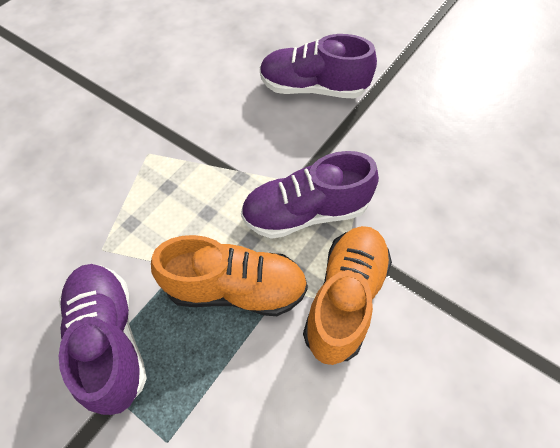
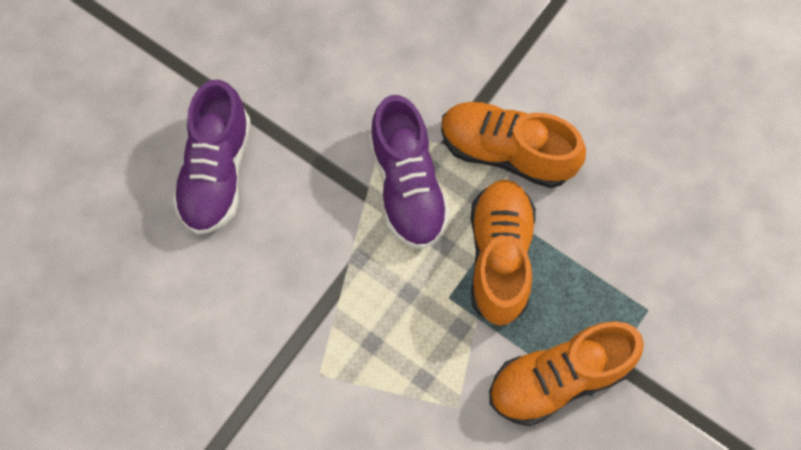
camera: 90 degrees left, 10 degrees up
purple shoe [59,264,147,415] -> orange shoe [489,321,644,426]

